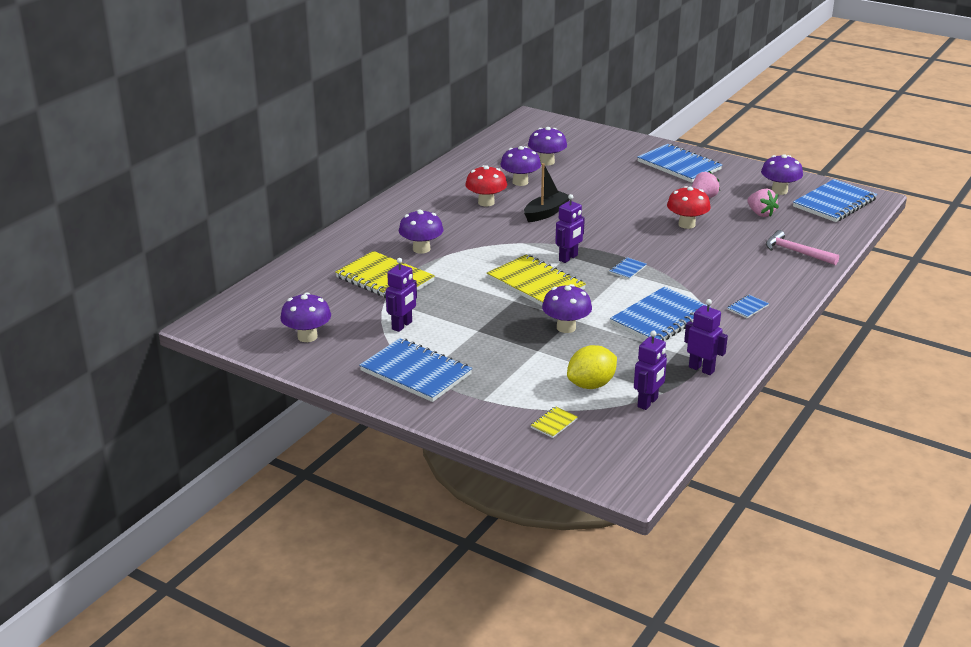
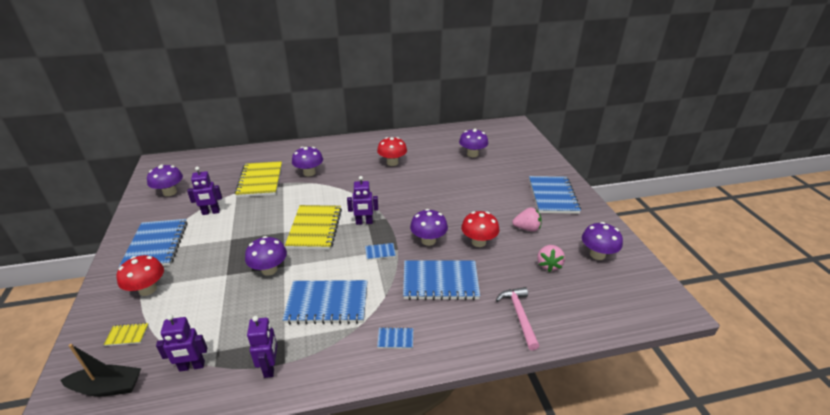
camera: 45 degrees right, 5 degrees up
purple mushroom [500,146,541,186] -> purple mushroom moved to [410,209,448,246]
black boat [524,163,570,222] -> black boat moved to [60,344,141,396]
yellow lemon [567,345,617,389] -> none
blue notebook [793,179,877,222] -> blue notebook moved to [403,260,480,300]
none -> red mushroom [116,255,164,296]

